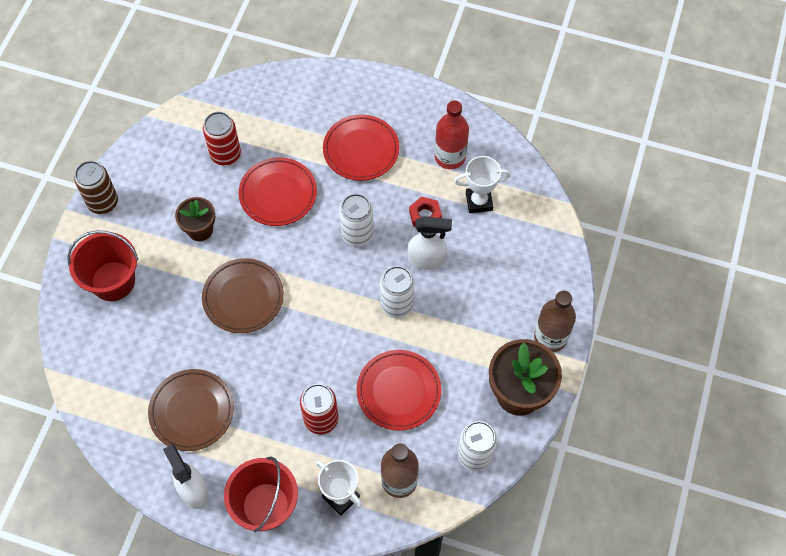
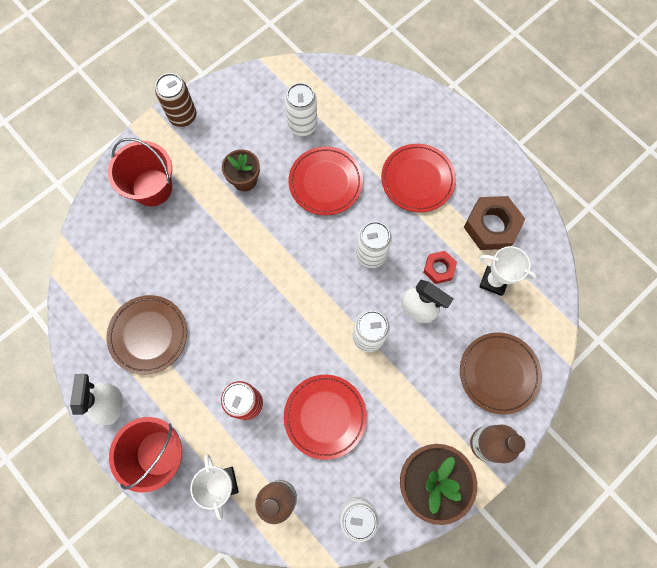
camera: 30 degrees right, 10 degrees up
brown plate [202,258,284,333] -> brown plate moved to [460,332,542,414]
red can [203,112,241,165] -> white can [285,83,317,136]
red bottle [435,100,469,169] -> brown nut [464,196,525,250]

